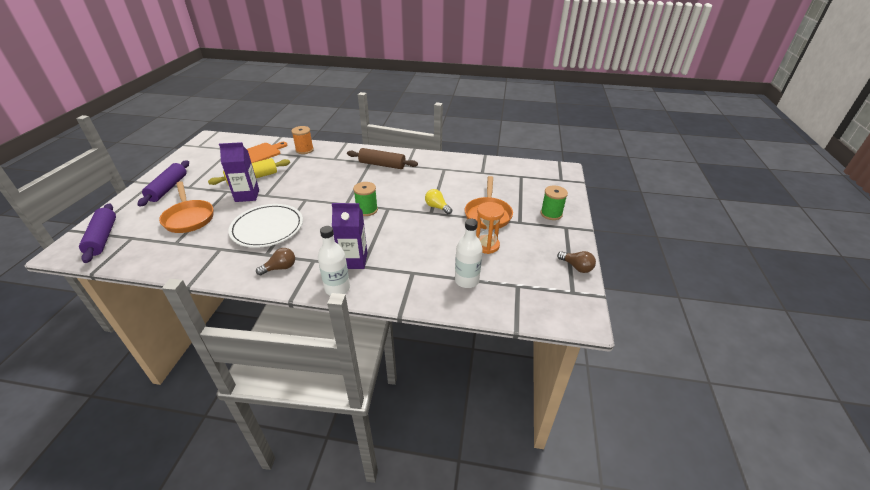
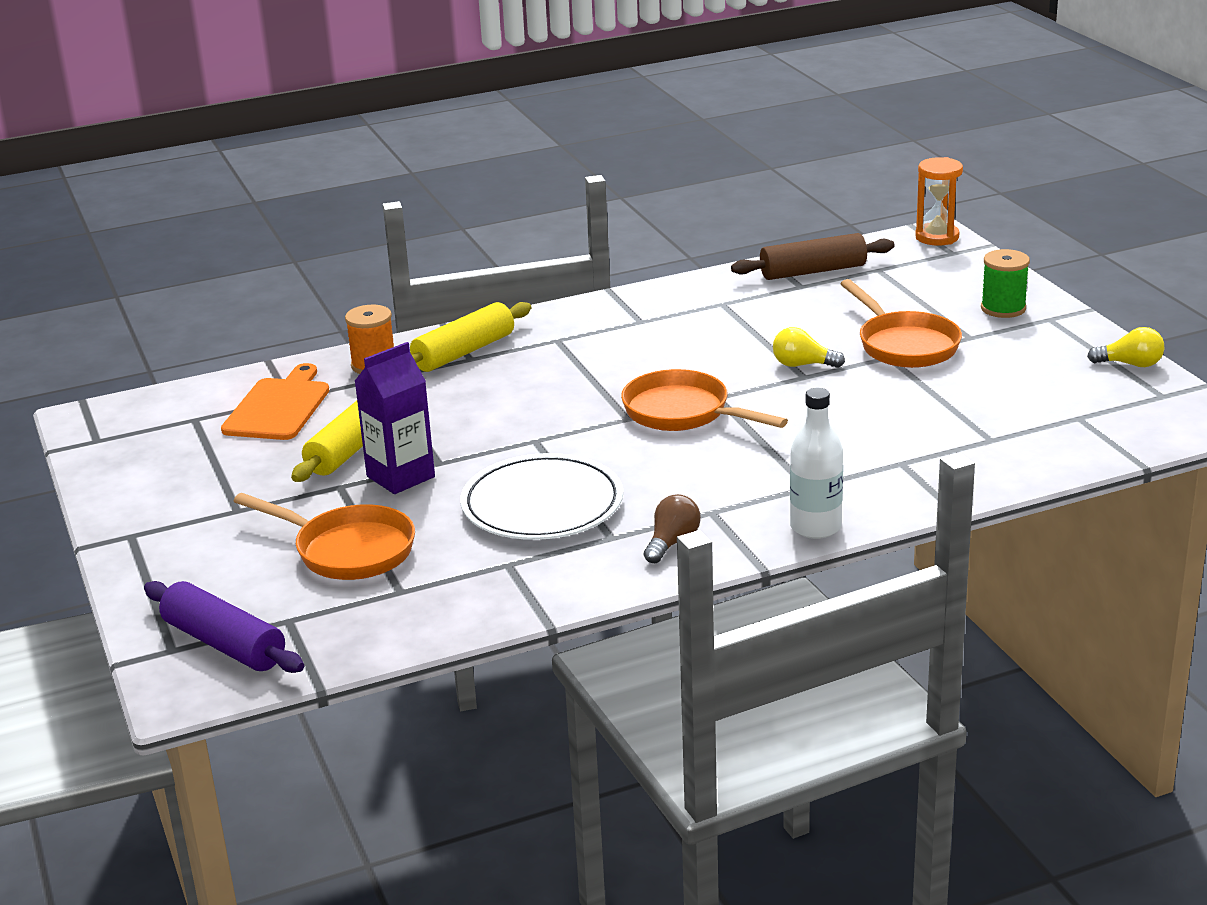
camera: 30 degrees left, 10 degrees down
purple rolling pin [137,160,189,206] -> none
purple carton [332,203,367,269] -> none
brown rolling pin [347,148,418,169] -> brown rolling pin moved to [731,233,895,280]
green spool [353,182,378,216] -> orange pan [621,369,788,431]
white bottle [455,219,483,288] -> none
orange hourglass [476,202,504,254] -> orange hourglass moved to [915,157,963,246]
brown light bulb [557,251,596,273] -> yellow light bulb [1087,327,1164,367]
none -> yellow rolling pin [410,302,531,372]

